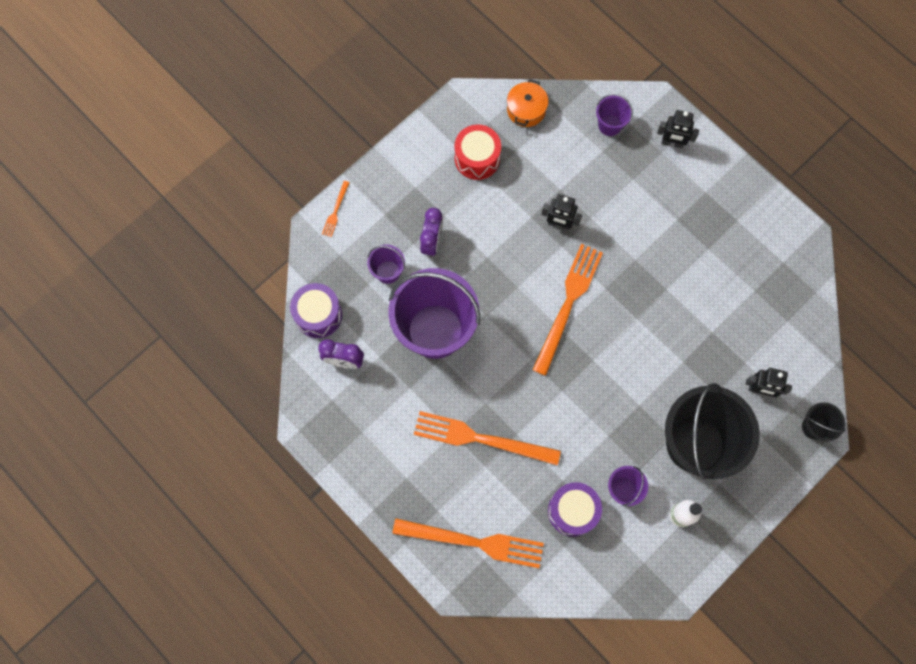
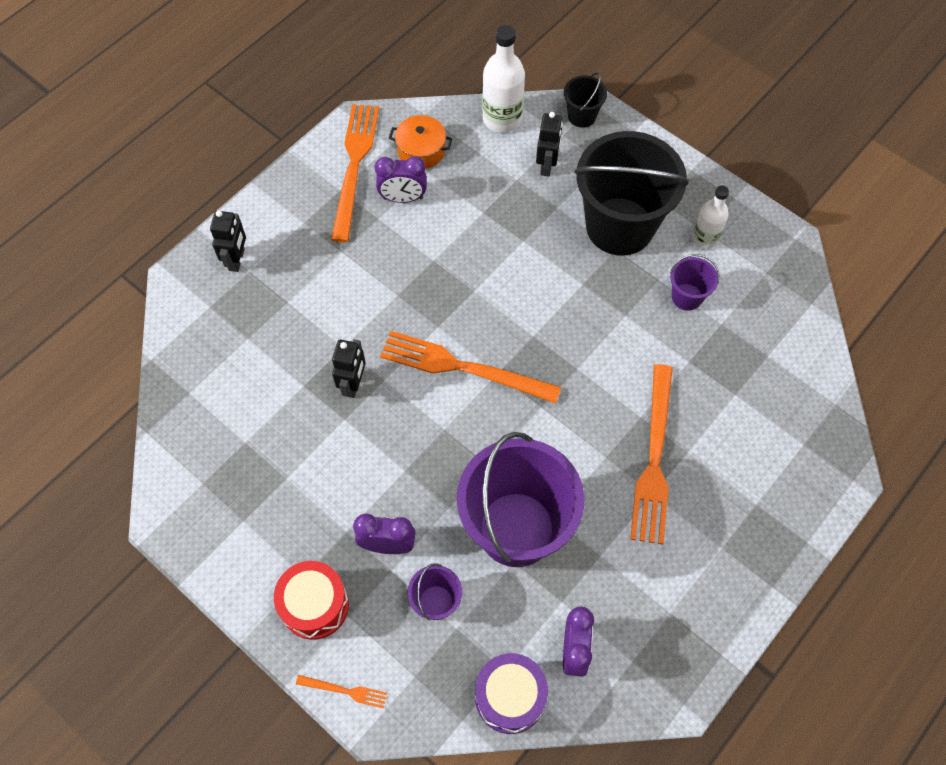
camera: 95 degrees left, 10 degrees down
orange fork [392,519,544,568] -> orange fork moved to [331,104,379,242]
red drum [454,125,501,180] -> red drum moved to [274,561,349,640]
orange pot [507,79,548,127] -> orange pot moved to [389,115,453,169]
purple drum [548,482,602,537] -> none
purple bucket [596,94,633,136] -> none
none -> purple clock [375,157,427,203]
none -> white bottle [482,25,525,133]

